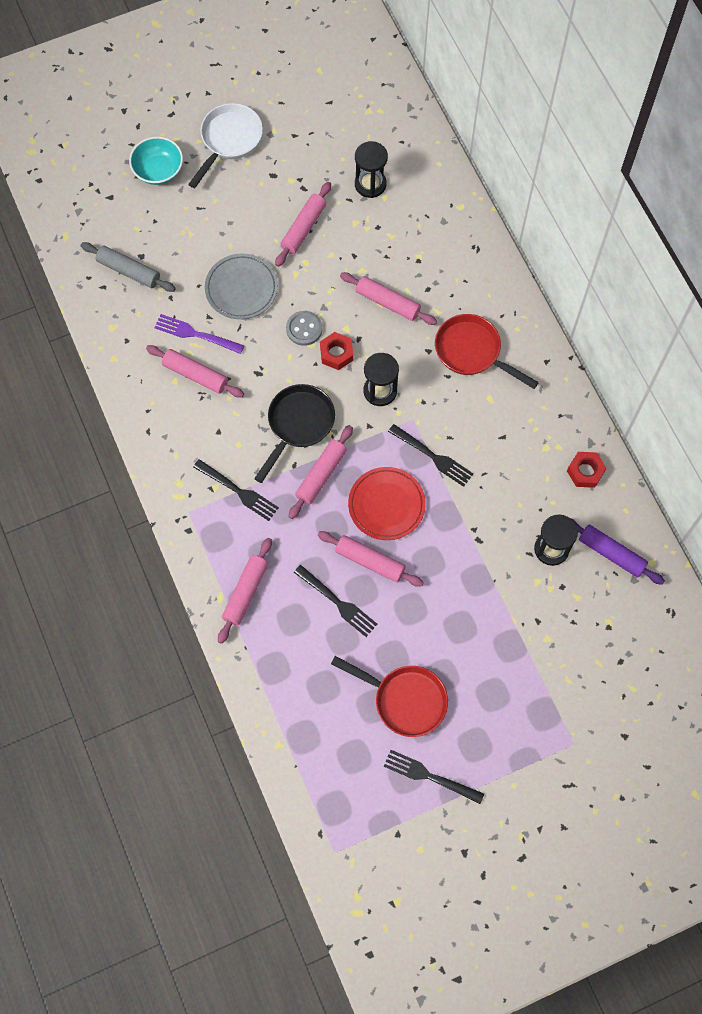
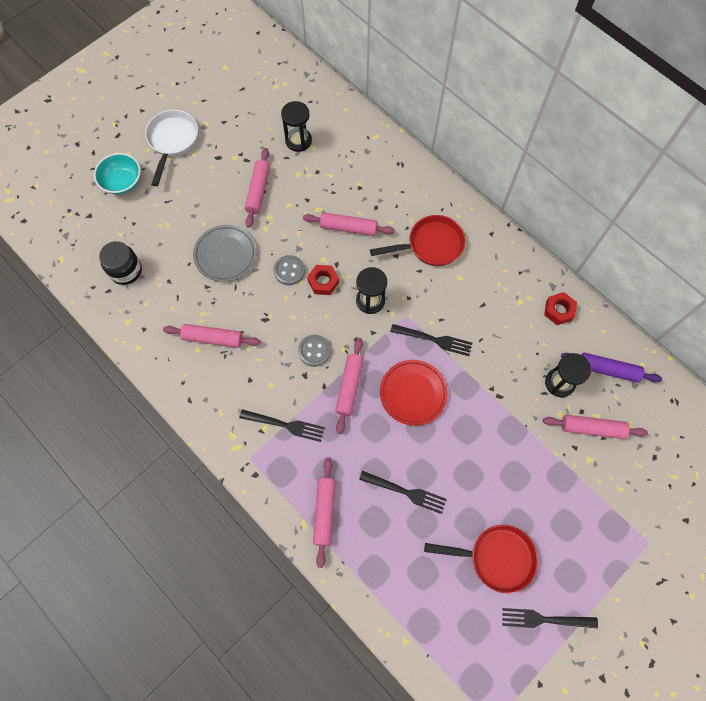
camera: 20 degrees left, 0 degrees up
grey rolling pin [81,242,176,292] -> black jar [99,241,142,285]
purple fork [154,314,244,354] -> none
black pan [254,384,335,483] -> grey button [298,335,331,367]
pink rolling pin [318,531,424,587] -> pink rolling pin moved to [543,415,648,439]
red pan [435,314,539,389] -> red pan turned 150 degrees clockwise [370,215,466,266]

